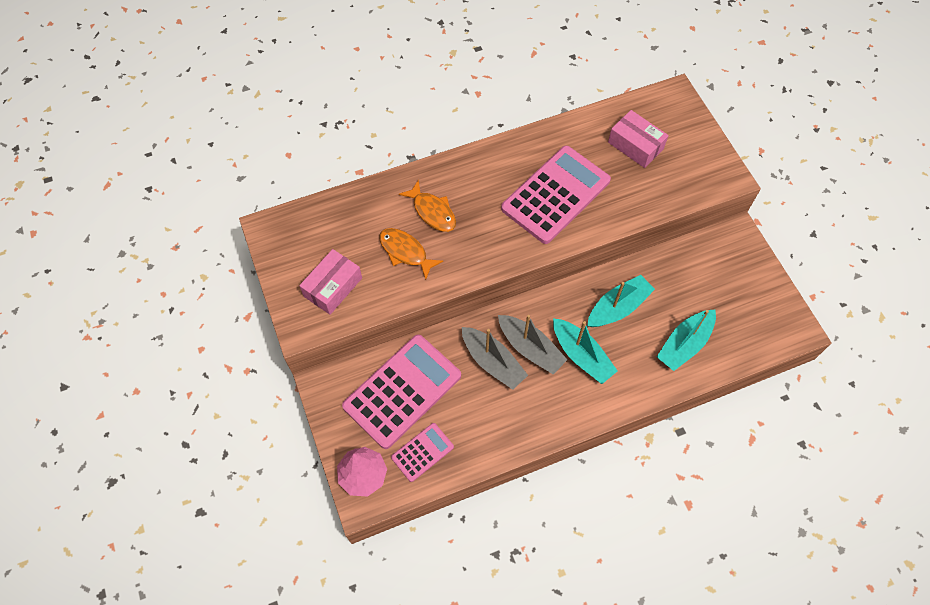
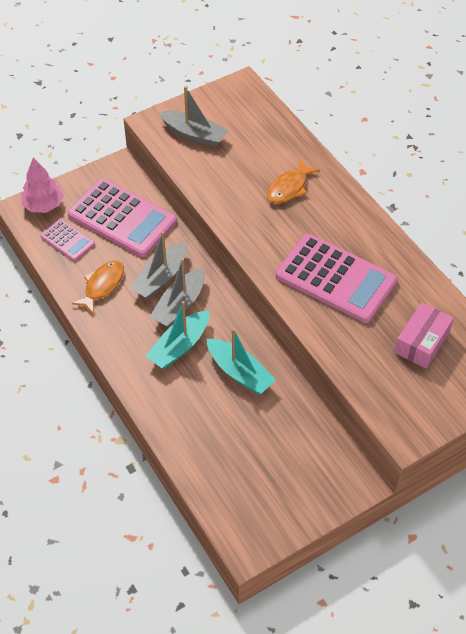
camera: 80 degrees right, 10 degrees down
pink box [299,249,362,315] -> grey boat [159,86,229,147]
orange fish [379,228,443,280] -> orange fish moved to [72,260,124,314]
turquoise boat [657,310,716,371] -> none

